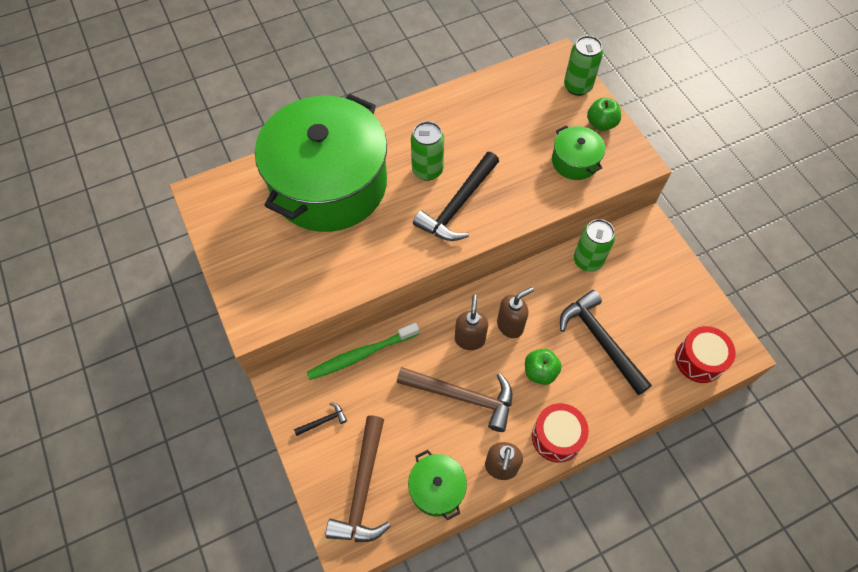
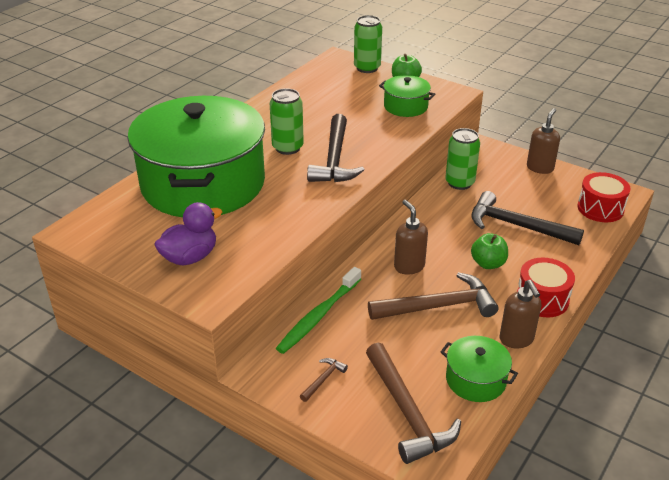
camera: 30 degrees left, 25 degrees down
black hammer [294,402,347,436] -> brown hammer [300,358,348,402]
brown soap dispenser [497,287,534,338] -> brown soap dispenser moved to [527,108,560,174]
none -> purple duck [154,202,222,266]

